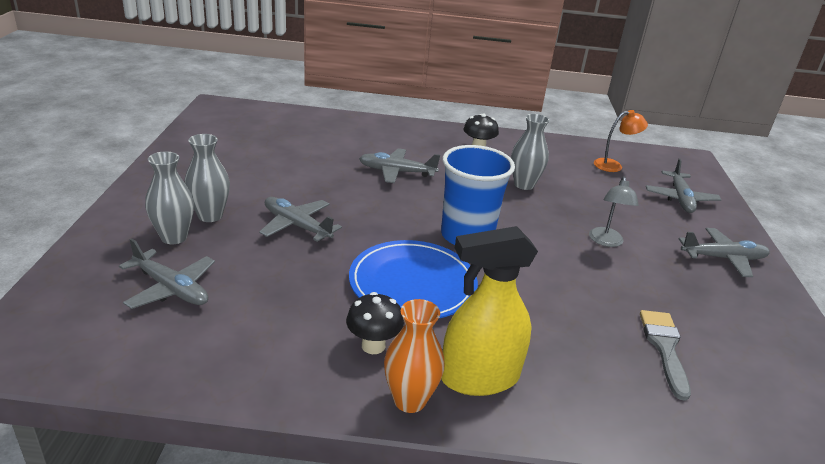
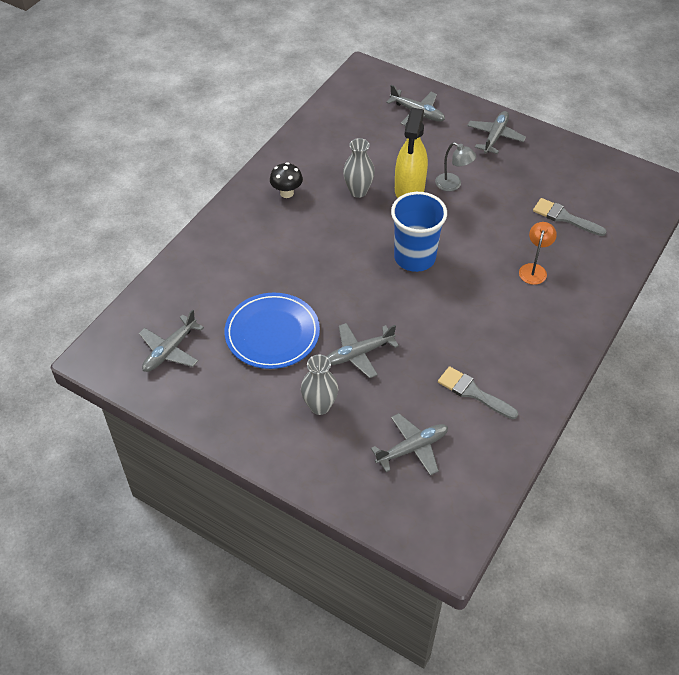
camera: 60 degrees left, 20 degrees up
grey vase [145,151,194,244] -> none
black mushroom [346,292,404,354] -> none
blue plate [349,240,478,318] -> blue plate moved to [224,293,320,369]
grey plane [359,148,440,183] -> grey plane moved to [139,310,204,372]
orange vase [384,299,444,413] -> none
yellow spray bottle [441,226,538,396] -> yellow spray bottle moved to [395,108,428,198]
orange lamp [594,110,648,172] -> orange lamp moved to [519,222,557,285]
none -> grey brush [438,366,518,419]

